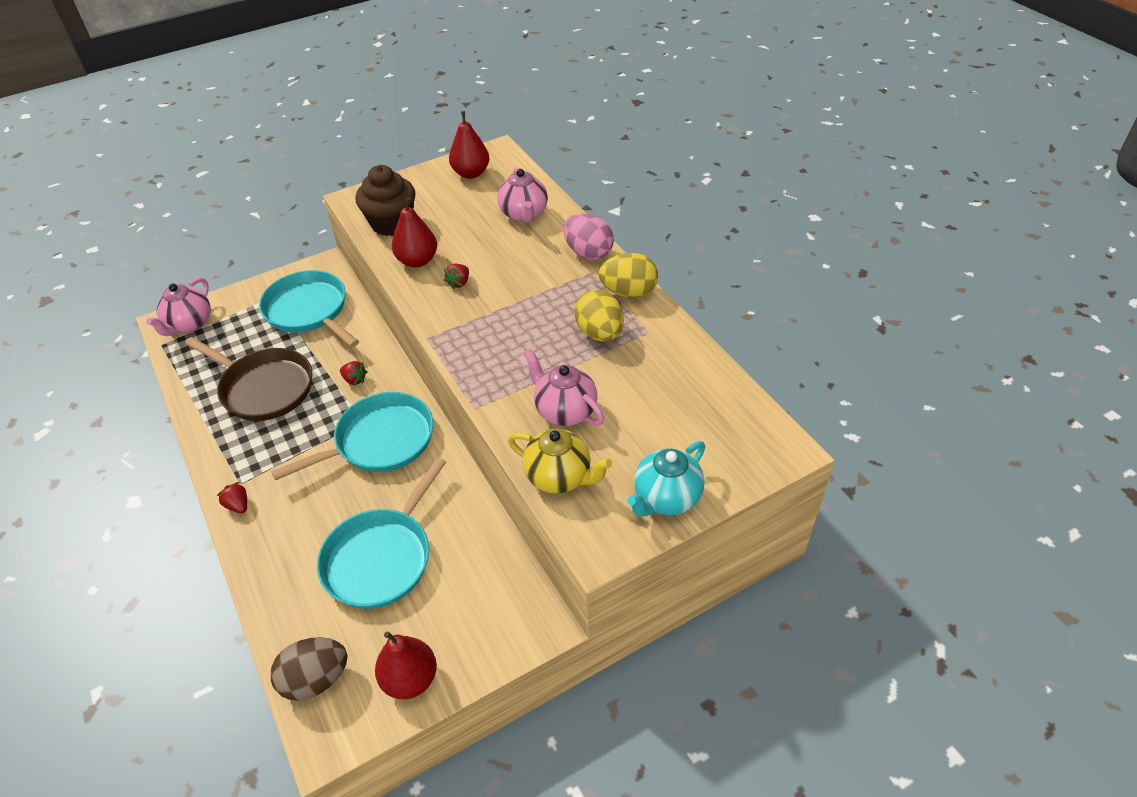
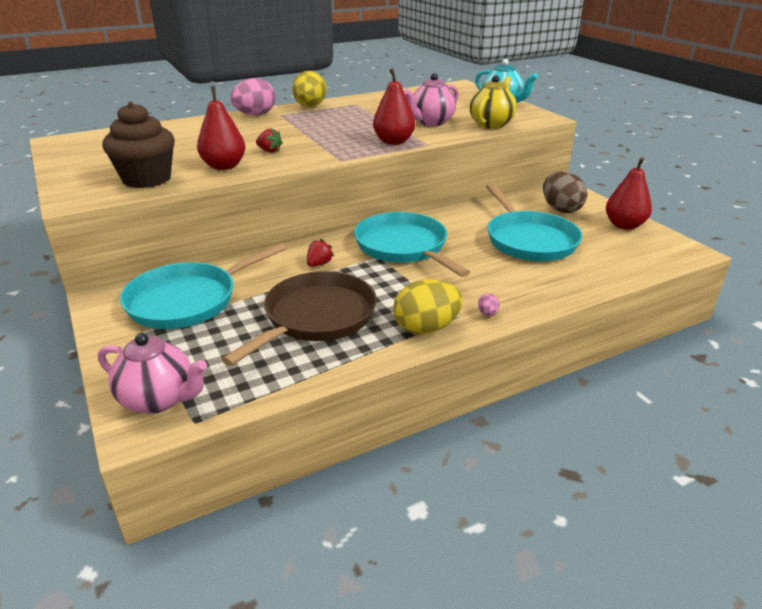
camera: 90 degrees left, 15 degrees down
red strawberry [217,482,247,513] -> pink egg [478,293,500,316]
brown egg [270,637,348,701] -> brown egg moved to [543,171,587,213]
turquoise pan [317,457,446,609] -> turquoise pan turned 45 degrees clockwise [486,184,582,261]
red pear [449,111,489,179] -> red pear moved to [373,68,415,145]
pink teapot [497,167,548,223] -> none
yellow egg [574,290,624,341] -> yellow egg moved to [393,279,463,335]

